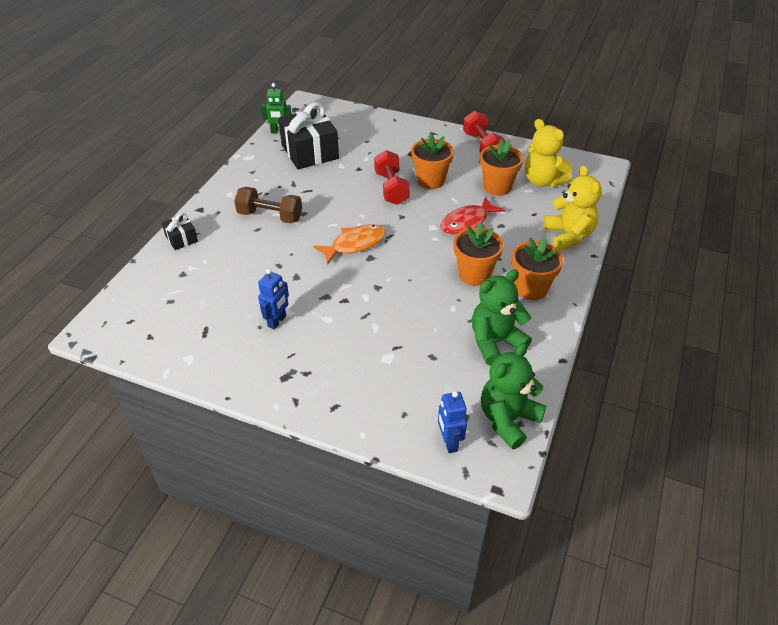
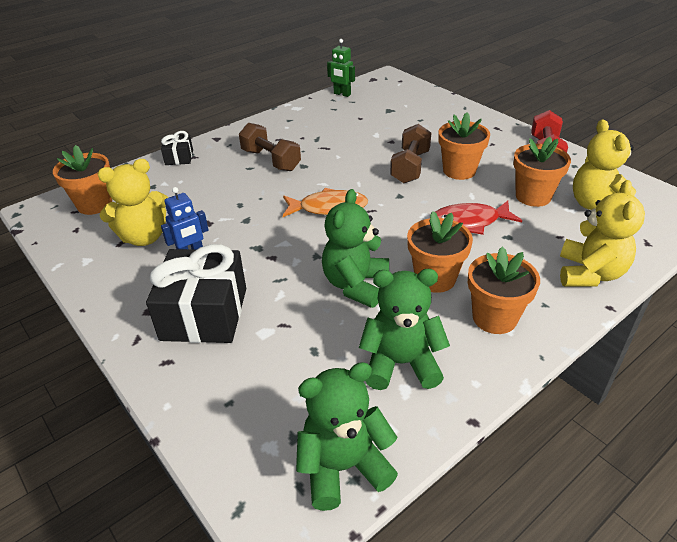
camera: 30 degrees right, 5 degrees down
black gift [278,102,339,169] -> black gift moved to [146,244,246,343]
red dumbbell [374,150,410,205] -> brown dumbbell [390,124,431,183]
blue robot [438,391,467,453] -> none
none -> orange flower pot [53,145,112,215]
none -> yellow teddy bear [98,159,168,246]
none -> green teddy bear [322,189,389,308]

